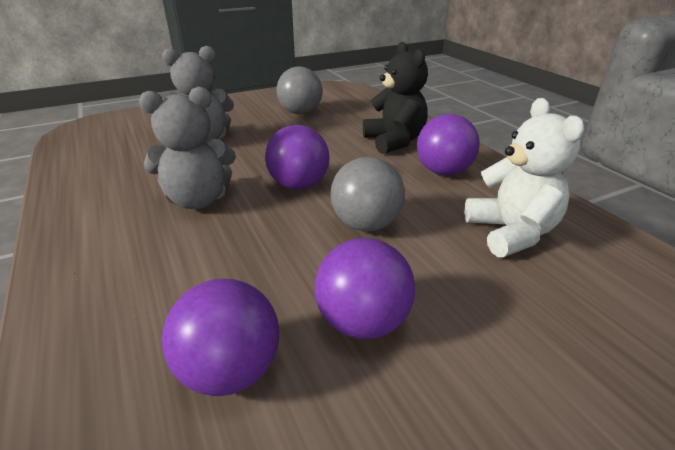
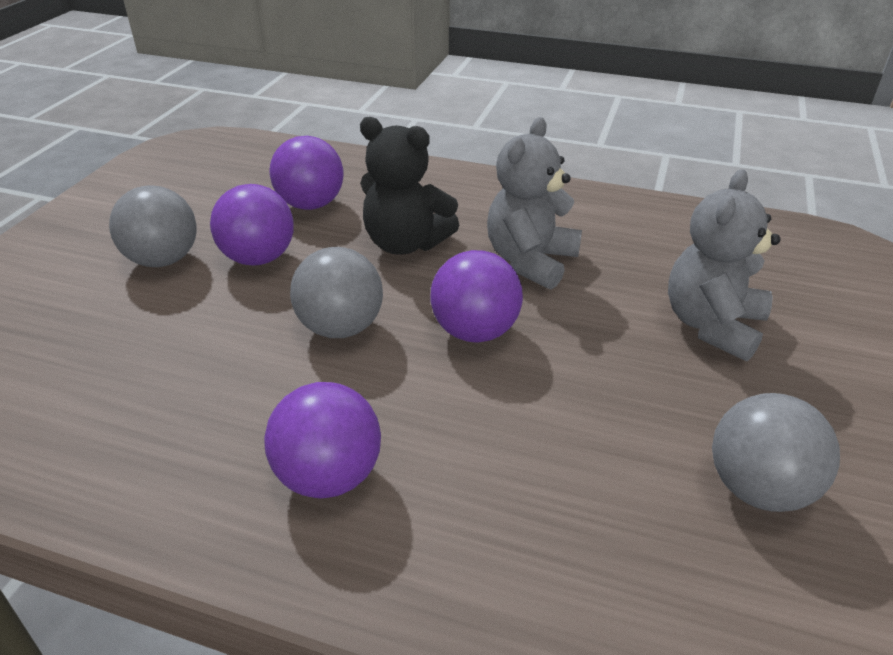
camera: 135 degrees right, 5 degrees up
black teddy bear [363,42,428,154] -> black teddy bear moved to [360,117,459,255]
white teddy bear [464,98,584,257] -> none
none -> grey ball [109,185,197,267]

